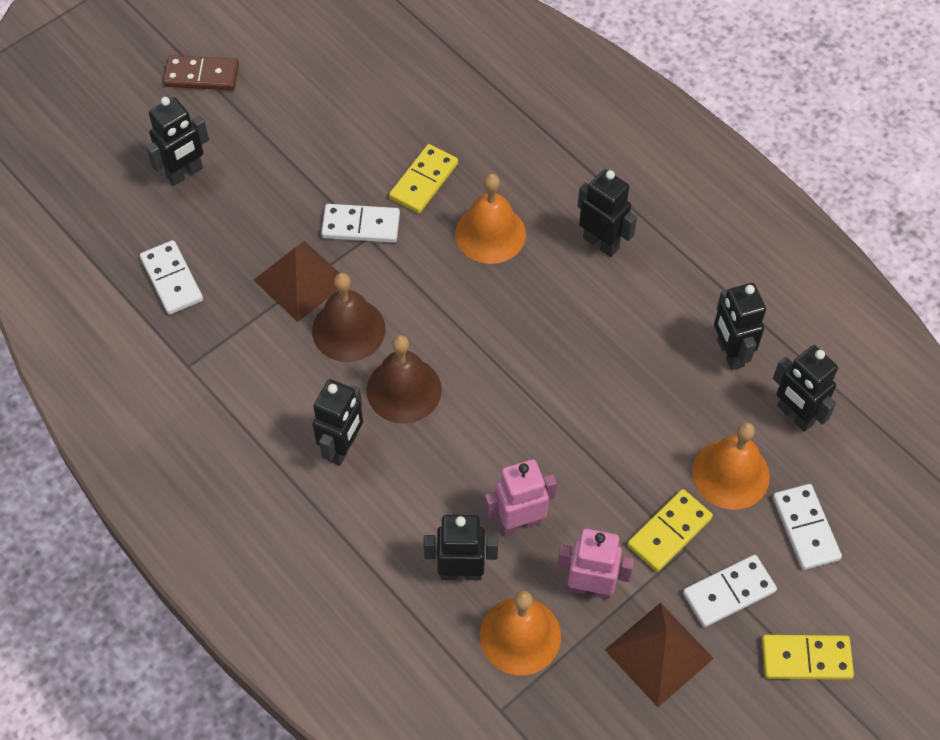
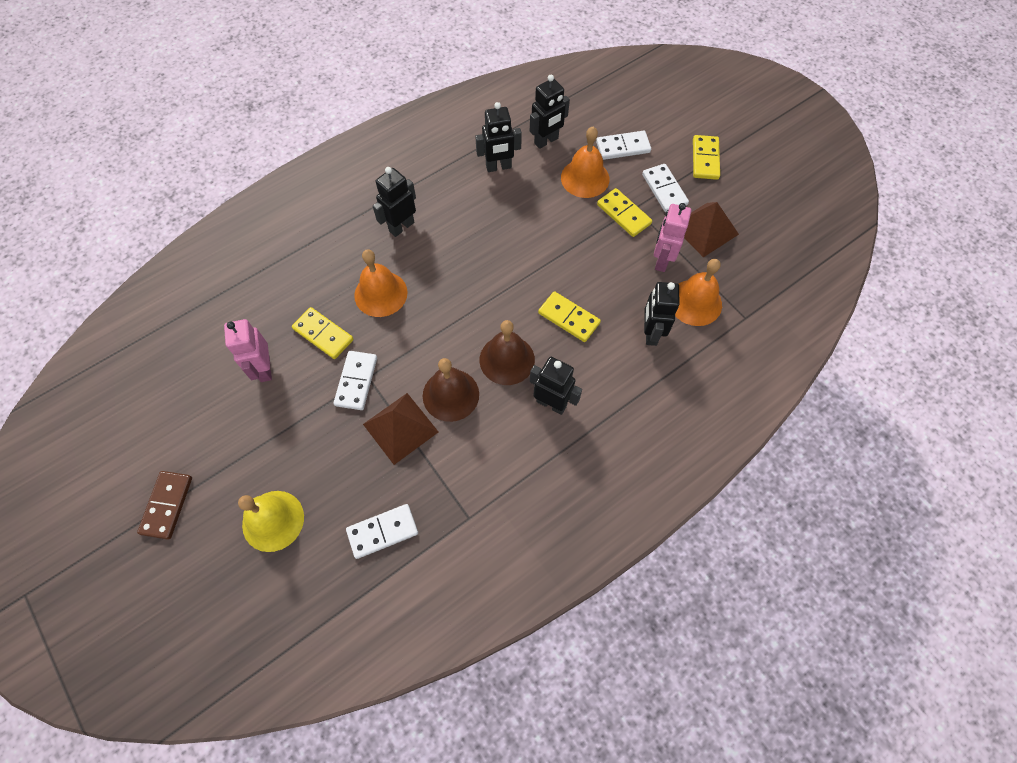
camera: 85 degrees left, 5 degrees up
black robot [146,97,209,185] -> yellow bell [238,491,304,552]
pink robot [485,459,557,535] -> pink robot moved to [224,319,272,382]
none -> yellow domino [538,291,601,342]

